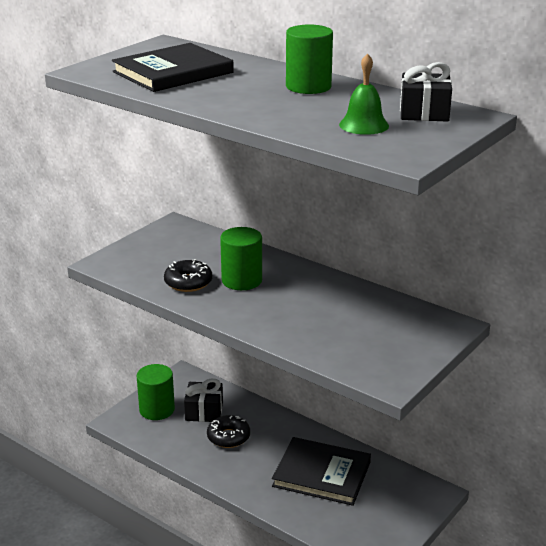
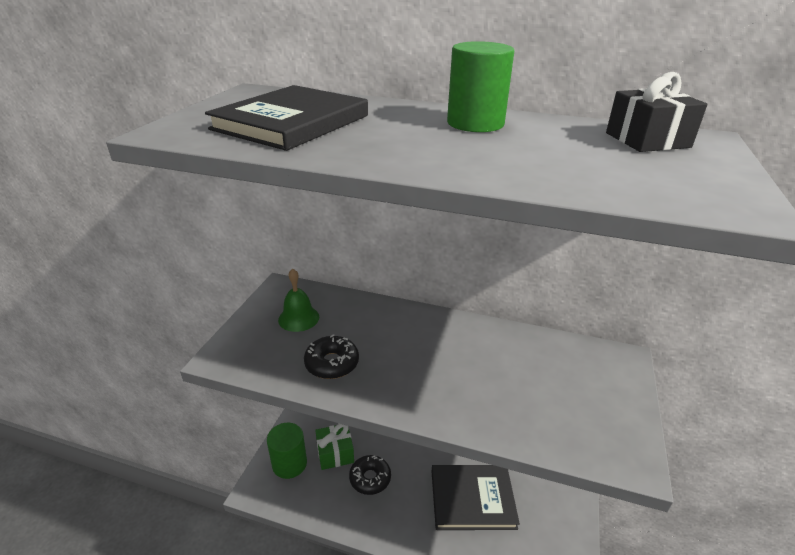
camera: 20 degrees left, 5 degrees up
black gift [184,378,223,422] -> green gift [315,424,354,470]
green cylinder [220,227,262,290] -> none
green bell [339,53,389,135] -> green bell moved to [278,269,319,332]

